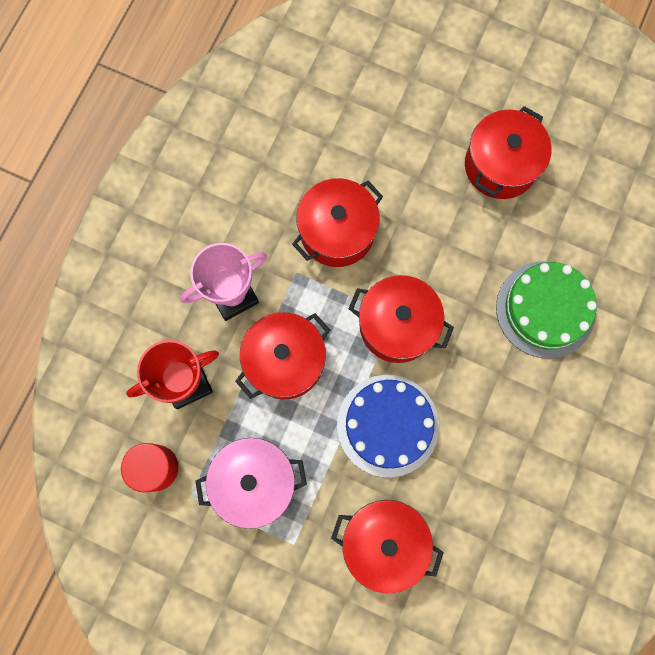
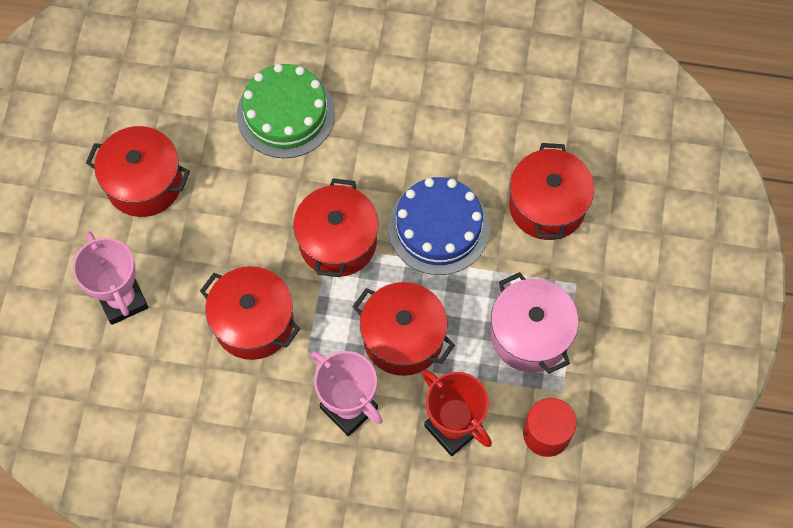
camera: 105 degrees left, 10 degrees down
none -> pink trophy [73,231,149,325]

